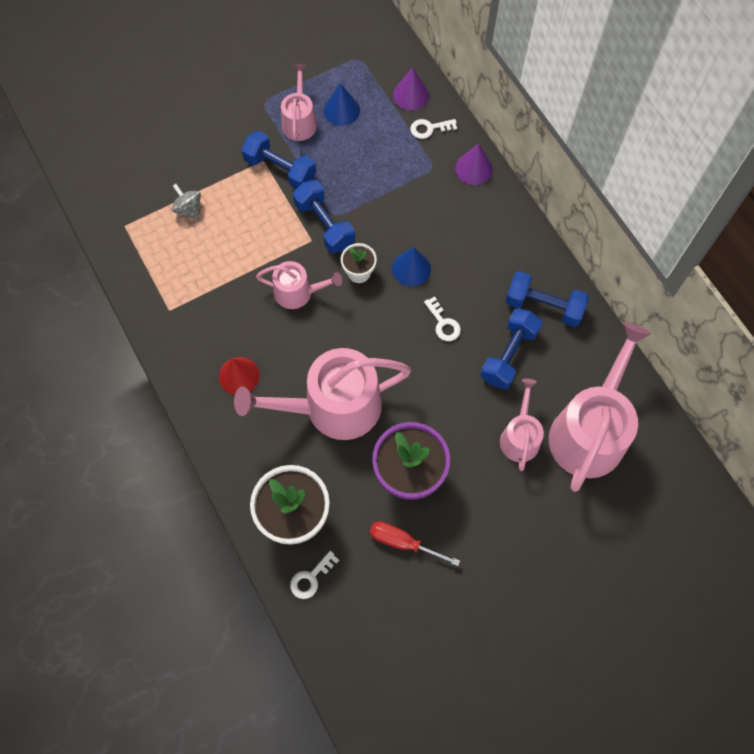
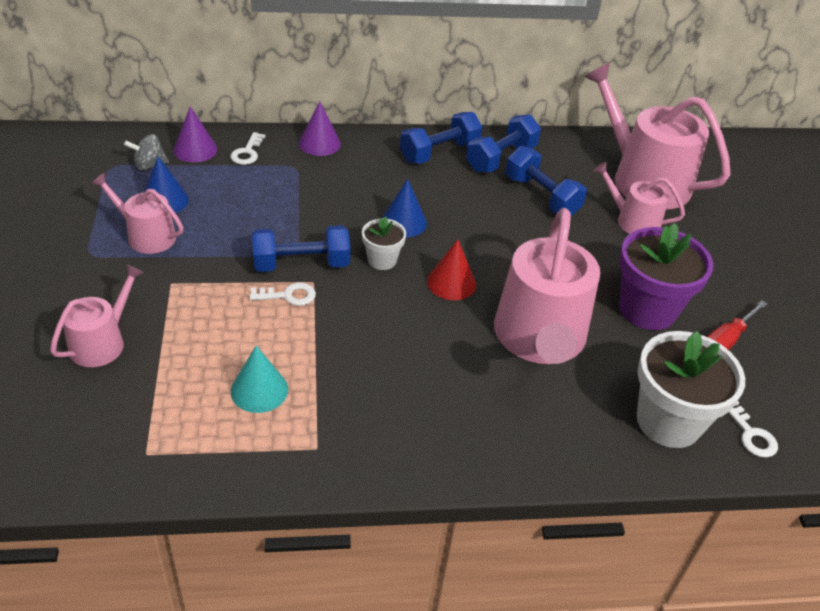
camera: 70 degrees left, 25 degrees down
grey spinning top [172,184,201,220] -> grey spinning top moved to [124,134,169,171]
red cone [219,357,259,395] -> red cone moved to [427,239,476,300]
blue dumbbell [241,131,316,189] -> blue dumbbell moved to [400,112,482,164]
pink watering can [256,261,342,309] -> pink watering can moved to [50,264,144,367]
white key [424,296,461,341] -> white key moved to [249,282,316,306]
none -> turquoise cone [231,346,288,413]

